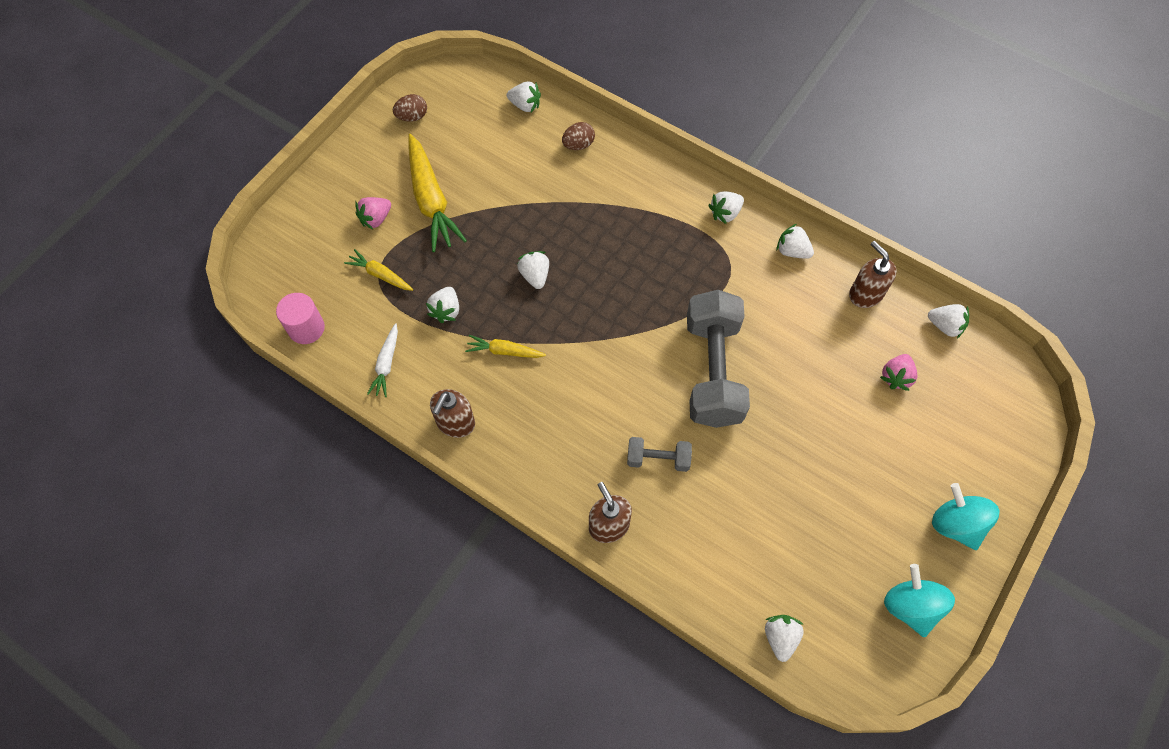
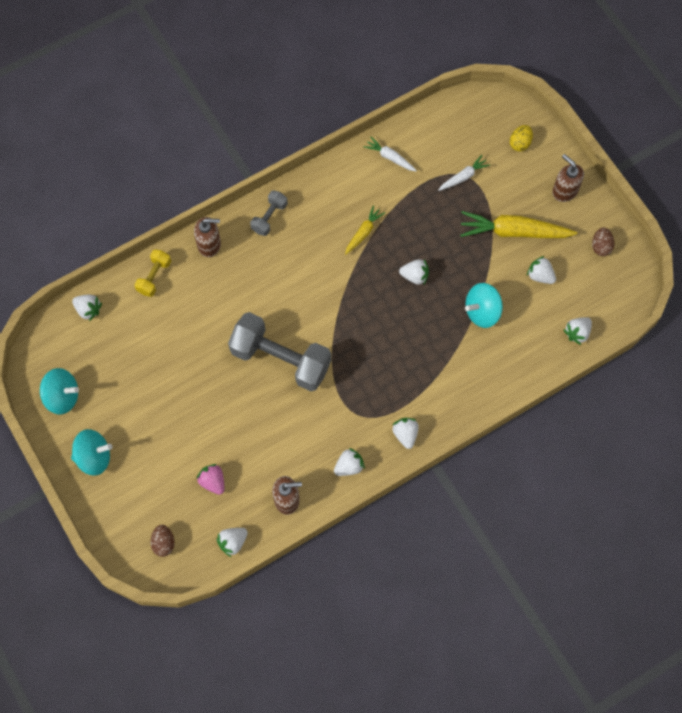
camera: 115 degrees right, 5 degrees up
pink cylinder [276,293,325,344] -> none
yellow carrot [344,249,413,291] -> white carrot [438,155,490,191]
pink strawberry [355,197,391,229] -> none
white strawberry [426,287,459,323] -> white strawberry moved to [527,256,556,284]
brown soap dispenser [430,389,475,438] -> brown soap dispenser moved to [552,154,584,202]
brown egg [562,122,595,150] -> brown egg moved to [150,525,175,557]
grey dumbbell [627,437,692,472] -> grey dumbbell moved to [250,190,288,236]
none -> yellow dumbbell [134,249,171,297]
none -> turquoise spinning top [465,283,503,328]
none -> yellow egg [510,125,533,152]

